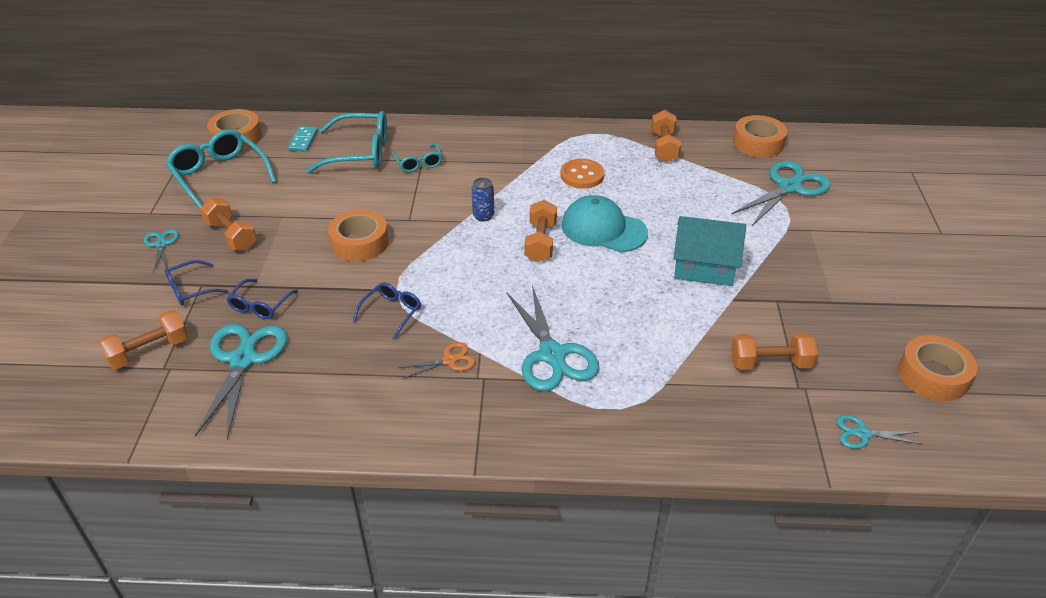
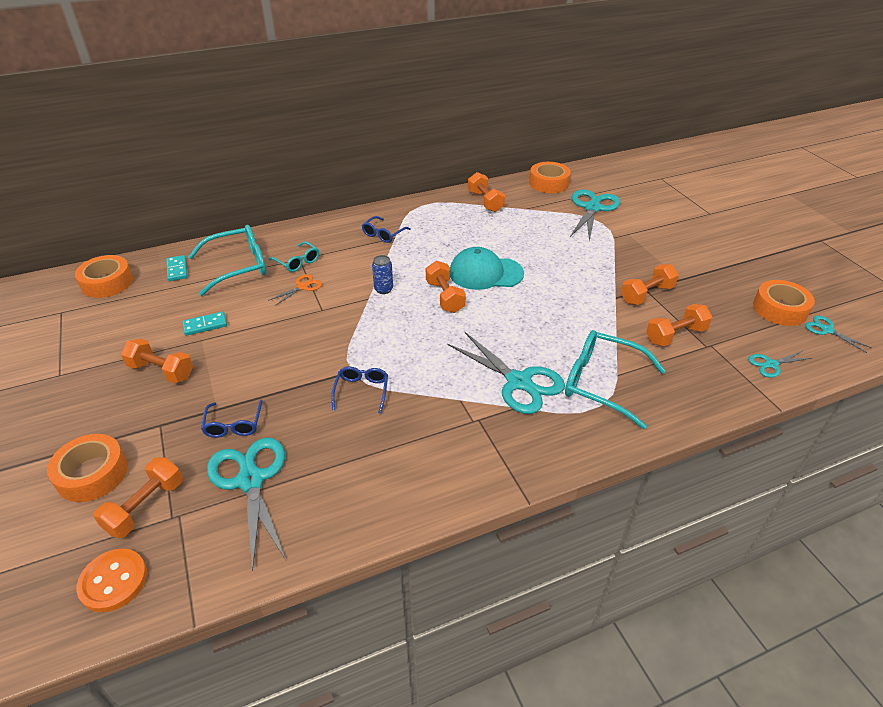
camera: 25 degrees left, 0 degrees up
turquoise scissors [144,229,179,272] -> turquoise scissors moved to [805,315,872,353]
turquoise glasses [165,129,277,209] -> turquoise glasses moved to [565,330,666,429]
blue glasses [165,260,228,305] -> blue glasses moved to [362,216,411,243]
orange tape [328,210,389,262] -> orange tape moved to [47,434,128,502]
orange scissors [398,342,475,379] -> orange scissors moved to [268,274,322,306]
orange button [560,159,604,189] -> orange button moved to [76,549,147,612]
turquoise house [674,216,746,286] -> none
none -> turquoise domino [182,311,227,336]
none -> orange dumbbell [621,264,679,305]

